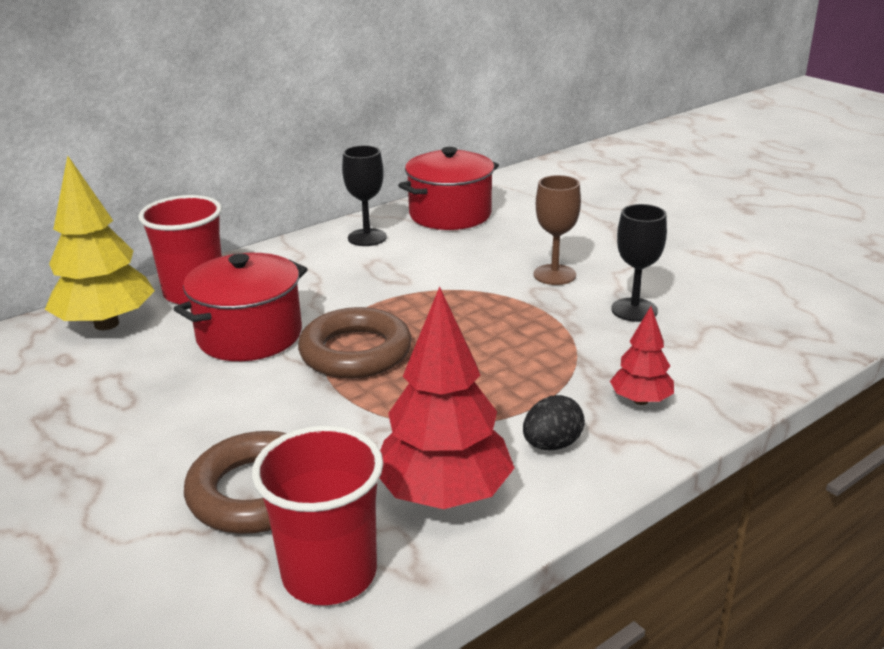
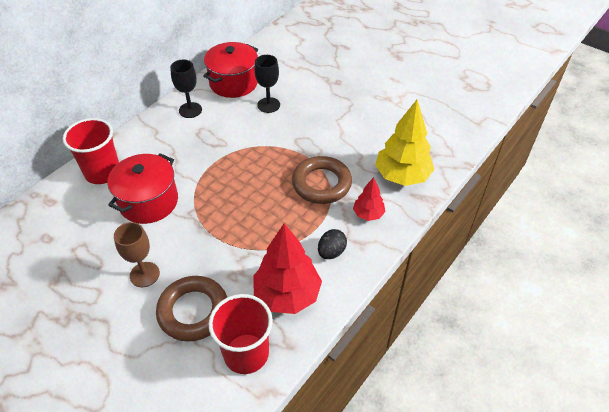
camera: 15 degrees left, 20 degrees up
yellow tree [45,156,155,330] -> yellow tree moved to [375,100,434,186]
brown ring [298,307,412,378] -> brown ring moved to [292,156,352,204]
brown goblet [534,175,581,285] -> brown goblet moved to [114,222,160,287]
black goblet [611,204,667,322] -> black goblet moved to [254,55,280,113]

